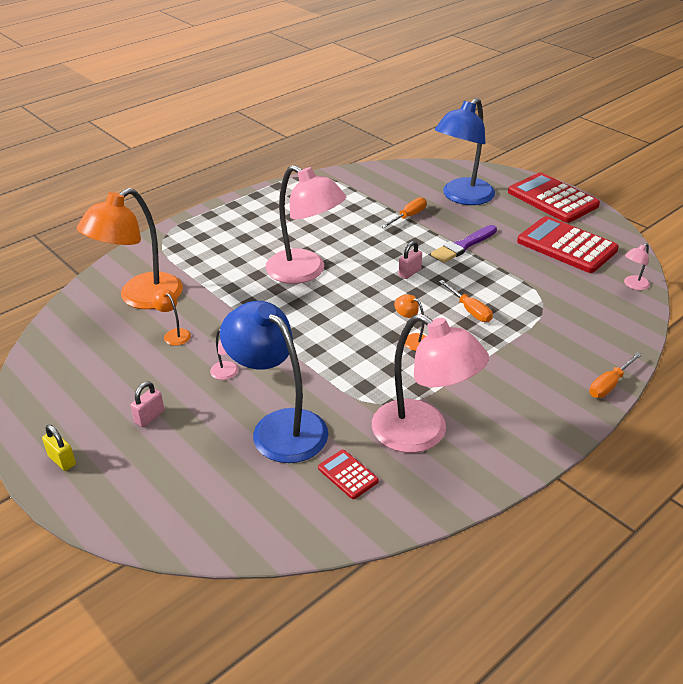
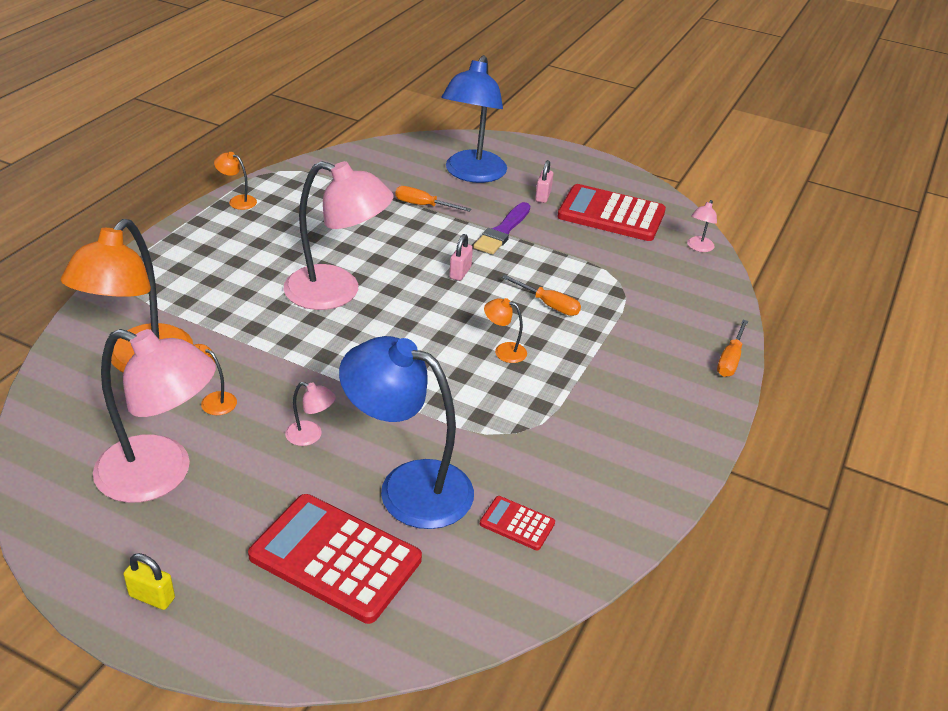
camera: 25 degrees left, 0 degrees up
pink padlock [131,381,164,427] -> pink padlock moved to [535,160,553,203]
pink lamp [372,314,489,453] -> pink lamp moved to [93,329,216,503]
orange screwdriver [381,197,427,228] -> orange screwdriver turned 90 degrees counterclockwise [395,186,471,212]
red calculator [508,172,600,223] -> red calculator moved to [248,494,422,624]
none -> orange lamp [214,152,257,210]

